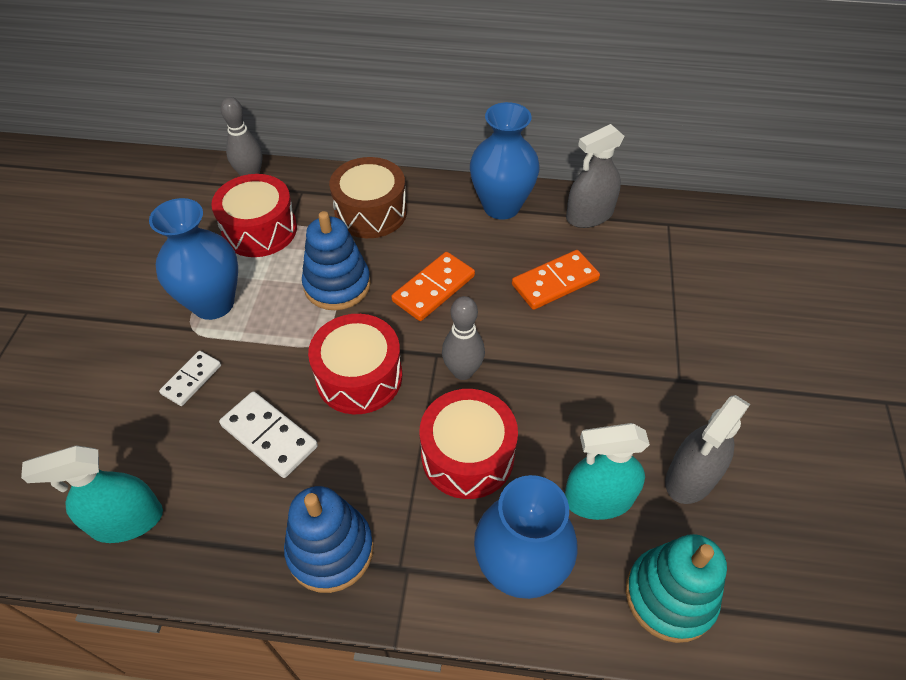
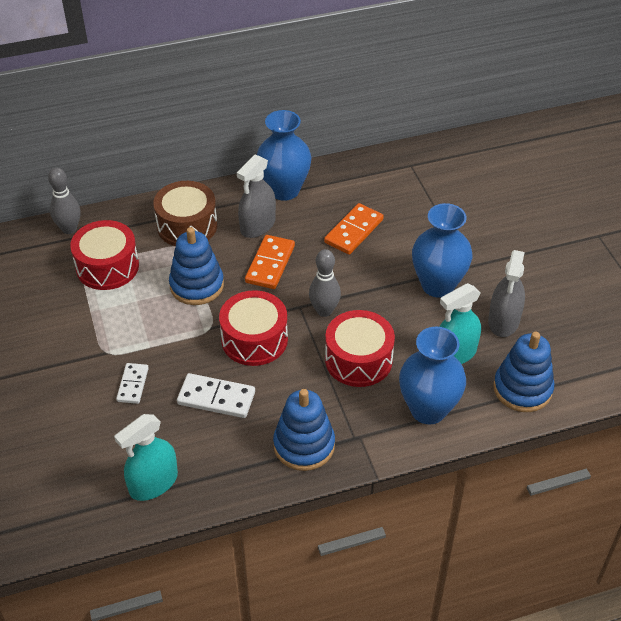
camera: 25 degrees left, 5 degrees down
blue vase [149,198,238,320] -> blue vase moved to [412,203,472,298]
grey spray bottle [566,124,625,228] -> grey spray bottle moved to [237,155,276,238]
turquoise stacking toy [626,534,727,643] -> blue stacking toy [493,332,554,412]

